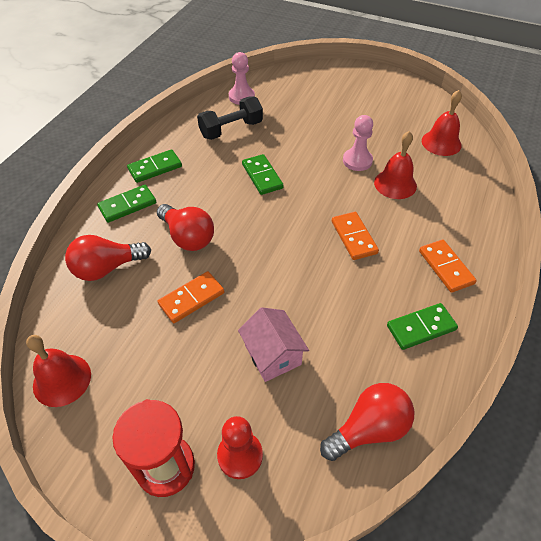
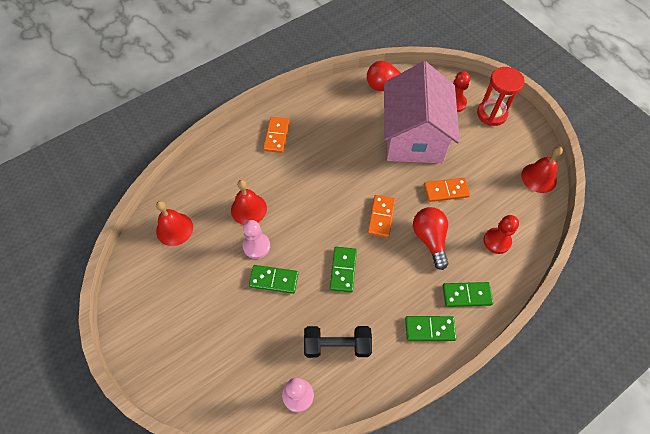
camera: 150 degrees left, 10 degrees up
red light bulb [65,235,151,281] -> red pawn [483,215,519,254]
pink house [238,307,309,382] -> pink house [384,61,460,163], size x2.20
orange domino [332,212,379,260] -> orange domino moved to [368,195,395,238]
green domino [387,303,458,350] -> green domino moved to [249,265,298,294]

